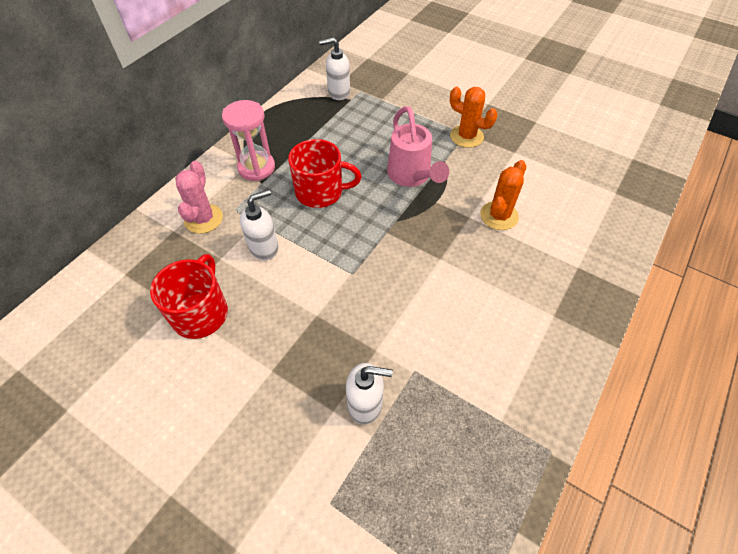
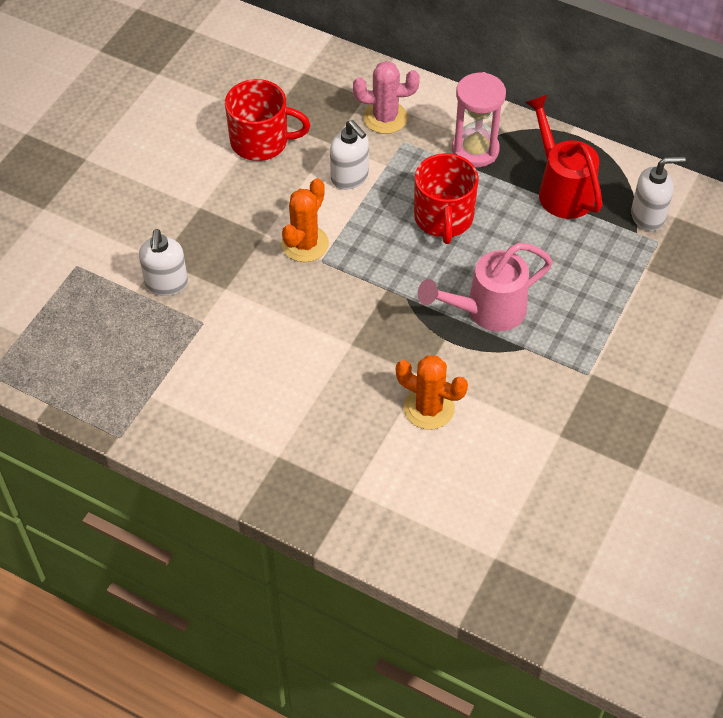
camera: 85 degrees right, 0 degrees up
white soap dispenser [319,37,350,100] -> white soap dispenser turned 90 degrees clockwise [631,156,686,231]
orange cactus [450,87,498,148] -> orange cactus moved to [281,178,329,262]
none -> red watering can [525,94,602,219]

